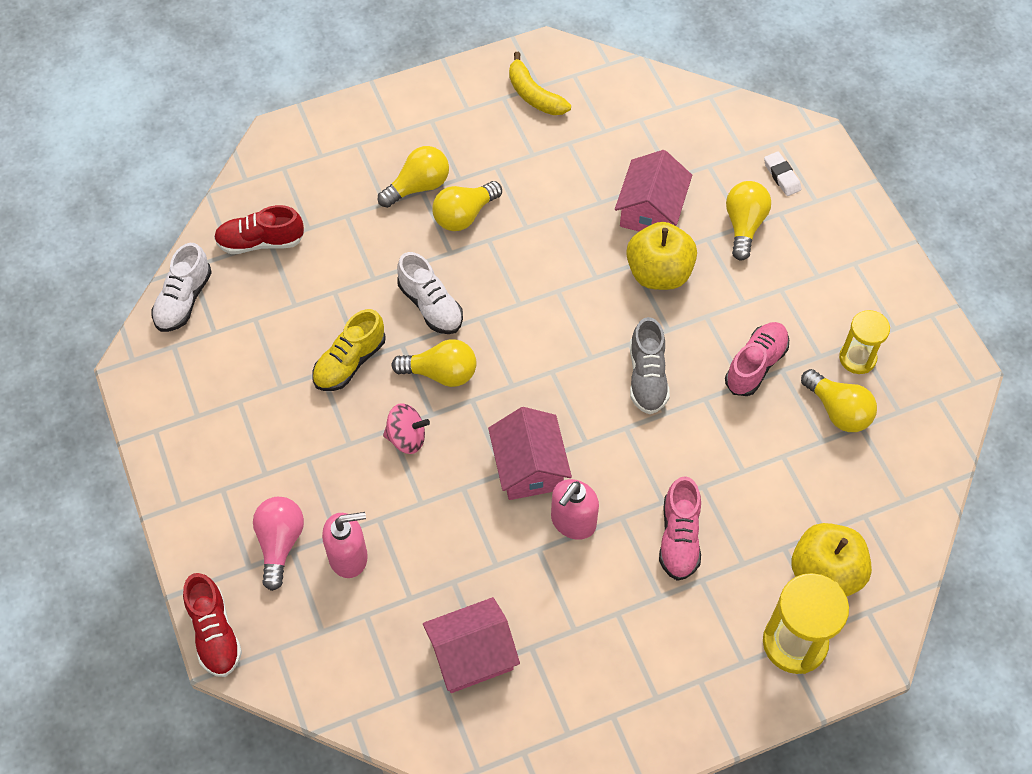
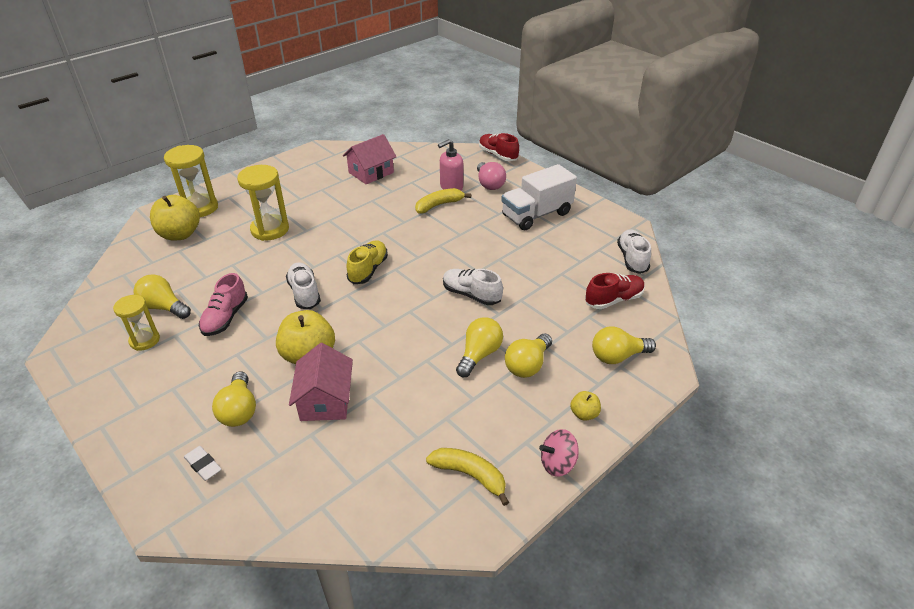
camera: 160 degrees right, 20 degrees down
yellow shoe [312,309,386,391] -> yellow shoe moved to [346,240,388,284]
pink spinning top [383,403,430,454] -> pink spinning top moved to [539,429,579,477]
yellow light bulb [391,339,476,387] -> yellow light bulb moved to [592,326,656,364]
pink house [488,407,572,500] -> none
pink soap dispenser [551,479,599,540] -> none
grey shoe [630,317,670,414] -> white shoe [286,262,321,309]
pink shoe [659,476,701,581] -> yellow hourglass [237,165,289,241]
none -> yellow banana [415,188,471,213]
none -> white truck [501,164,577,230]
none -> yellow apple [570,391,601,421]

